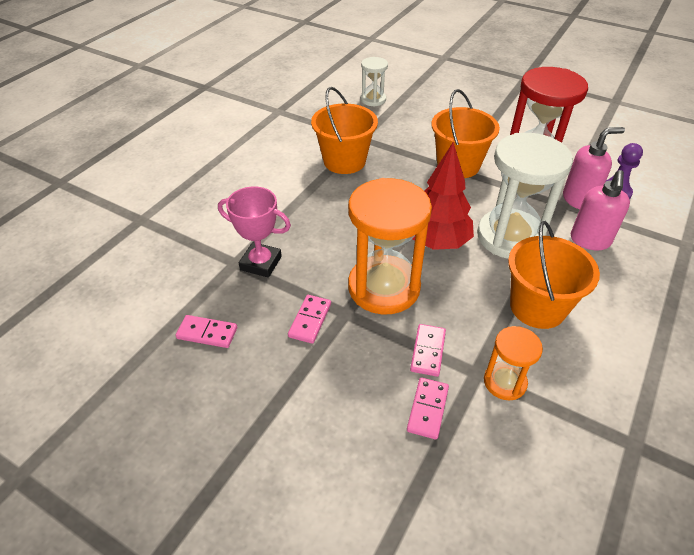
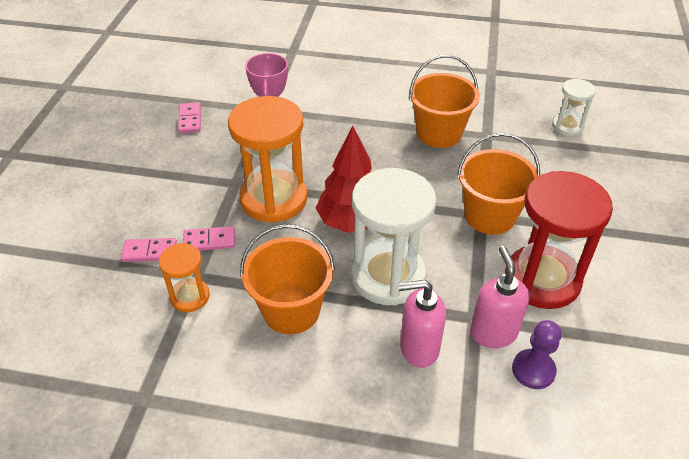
camera: 70 degrees right, 0 degrees up
pink domino [288,295,331,344] -> none
pink soap dispenser [563,127,625,209] -> pink soap dispenser turned 150 degrees counterclockwise [470,246,530,348]

